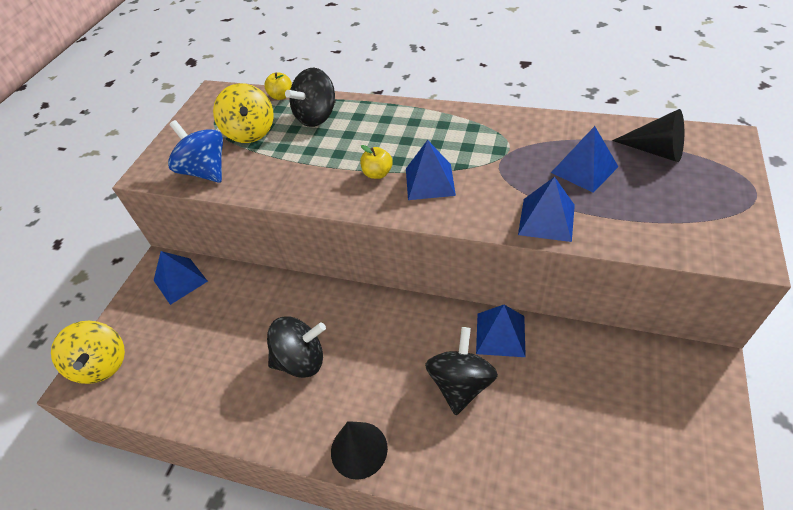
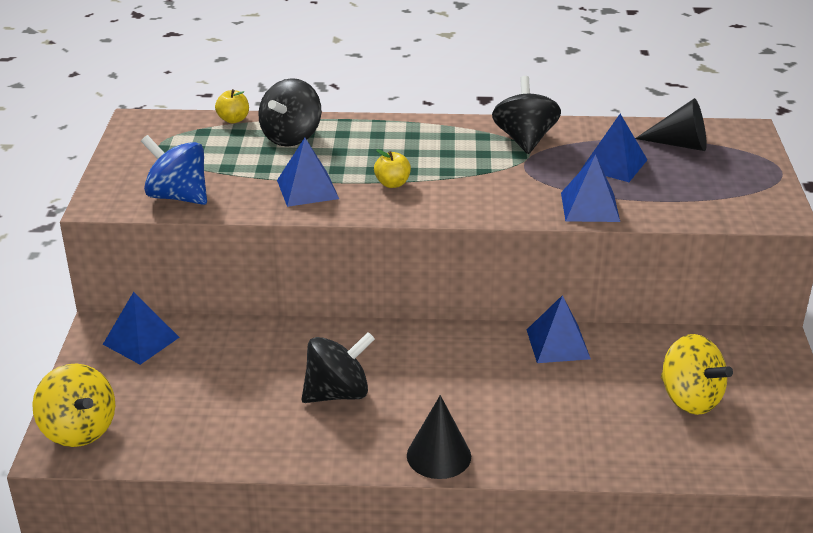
camera: 20 degrees left, 15 degrees down
yellow spinning top [213,83,274,143] -> yellow spinning top moved to [661,334,733,415]
blue pyramid [406,140,456,200] -> blue pyramid moved to [277,138,339,207]
black spinning top [425,327,498,415] -> black spinning top moved to [492,76,561,154]

